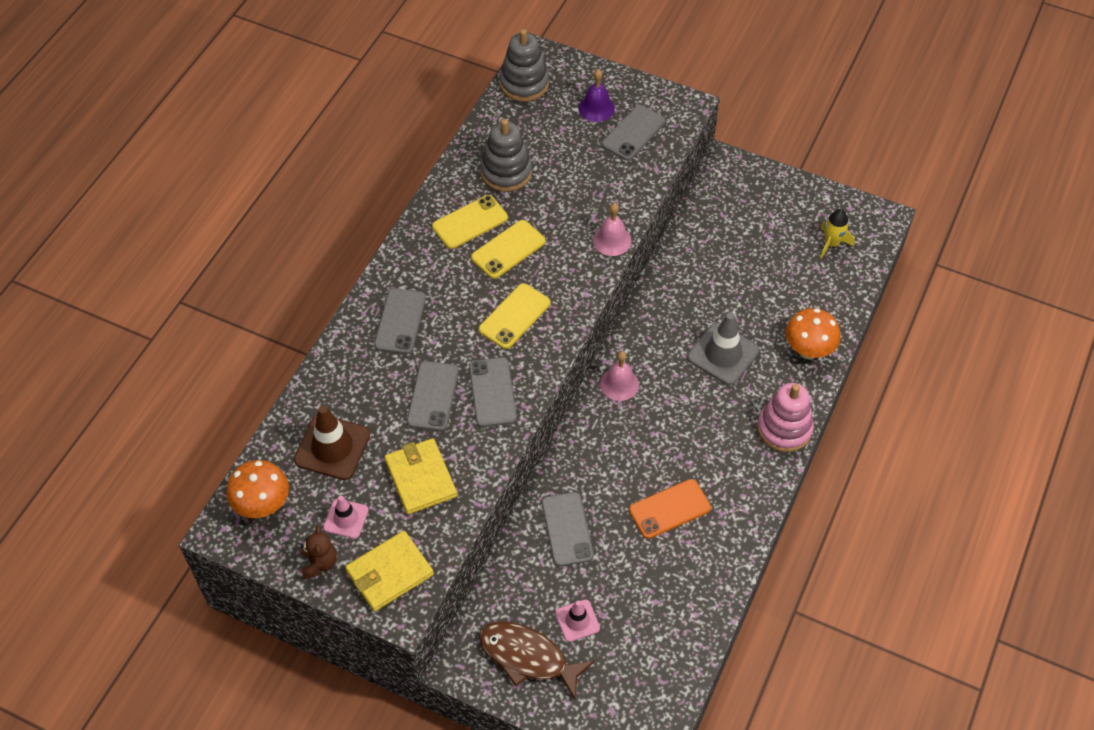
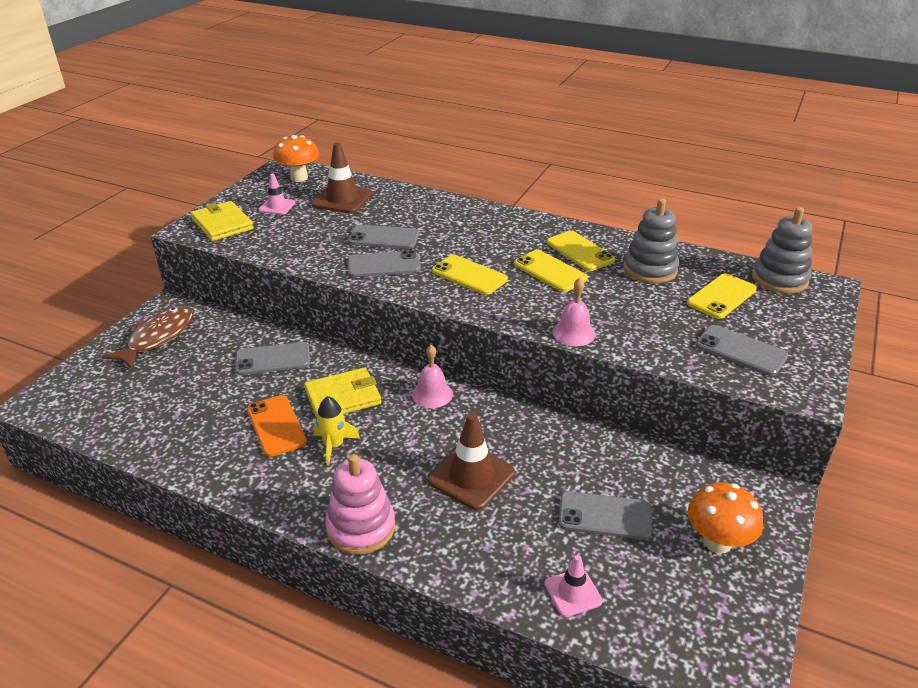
camera: 90 degrees right, 20 degrees down
brown teddy bear [301,526,337,579] -> none
grey phone [374,288,426,354] -> grey phone moved to [559,491,652,540]
yellow wallet [384,438,457,514] -> yellow wallet moved to [304,367,381,418]
pink traffic cone [555,599,600,642] -> pink traffic cone moved to [544,555,603,617]
purple bell [579,69,615,122] -> none
grey traffic cone [687,313,759,385] -> brown traffic cone [428,413,515,510]
orange mushroom [785,308,841,359] -> orange mushroom moved to [688,482,763,554]
yellow rocket [820,209,855,259] -> yellow rocket moved to [314,396,360,465]
none -> yellow phone [687,273,757,319]

